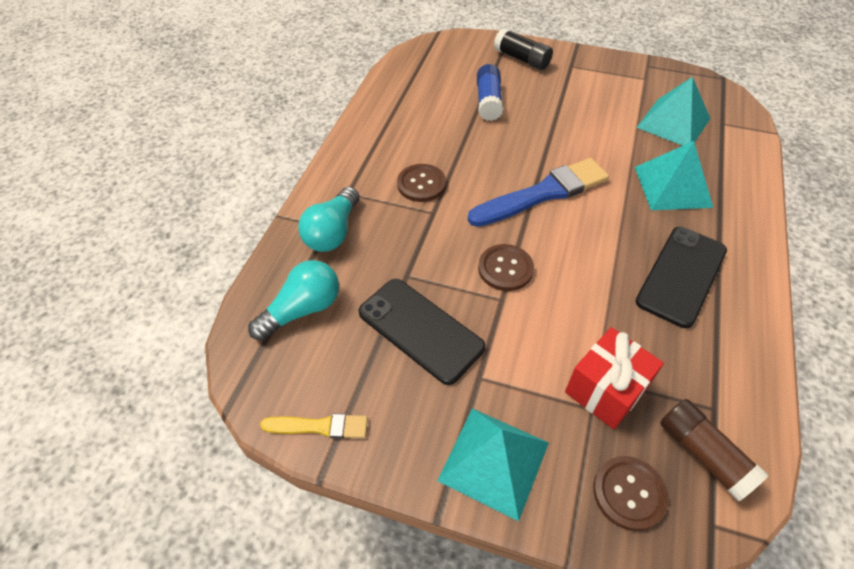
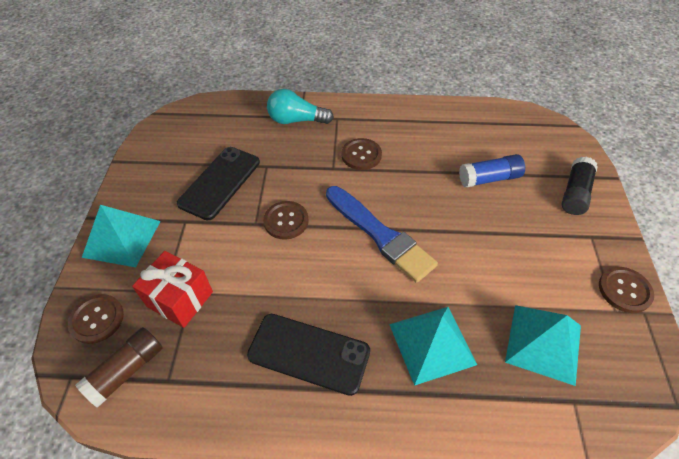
camera: 75 degrees right, 0 degrees up
turquoise light bulb [248,260,339,341] -> none
yellow brush [260,414,368,439] -> none
none -> brown button [599,267,654,313]

